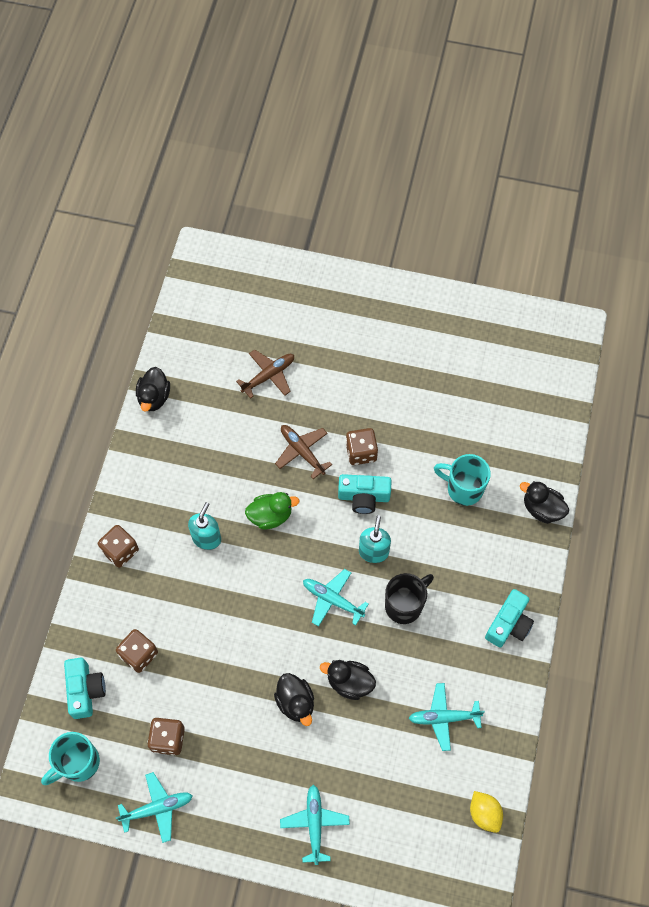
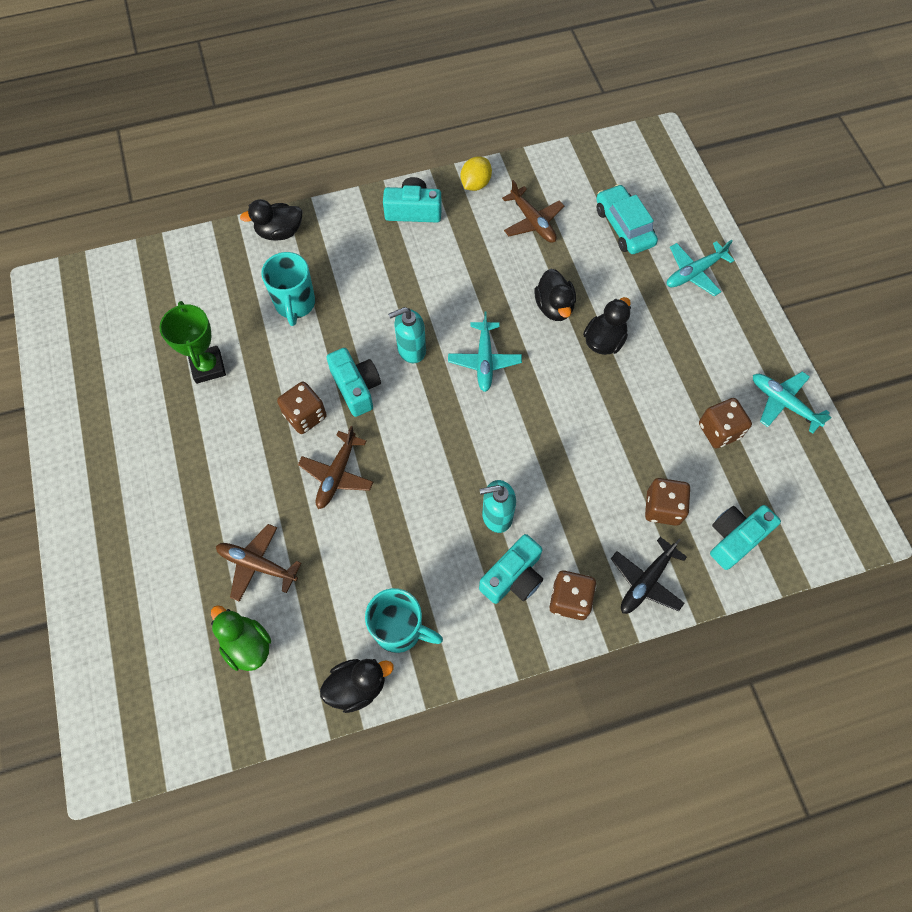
camera: 120 degrees left, 0 degrees up
turquoise mug [41,732,100,785] -> turquoise mug moved to [365,588,443,653]
green duck [245,492,300,529] -> green duck moved to [211,605,271,671]
black mug [385,573,434,624] -> none
turquoise plane [409,683,485,751] -> brown plane [502,180,564,243]
yellow lemon [470,791,503,833] -> yellow lemon moved to [461,156,492,191]
black duck [520,481,569,524] -> black duck turned 75 degrees clockwise [240,199,302,241]
none -> green trophy [160,301,226,384]
none -> turquoise camera [479,534,543,604]
none -> turquoise car [596,184,658,254]
none -> black plane [611,537,687,614]

